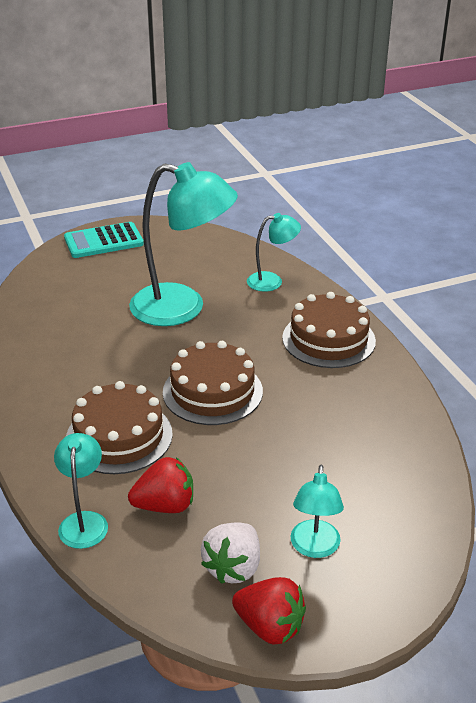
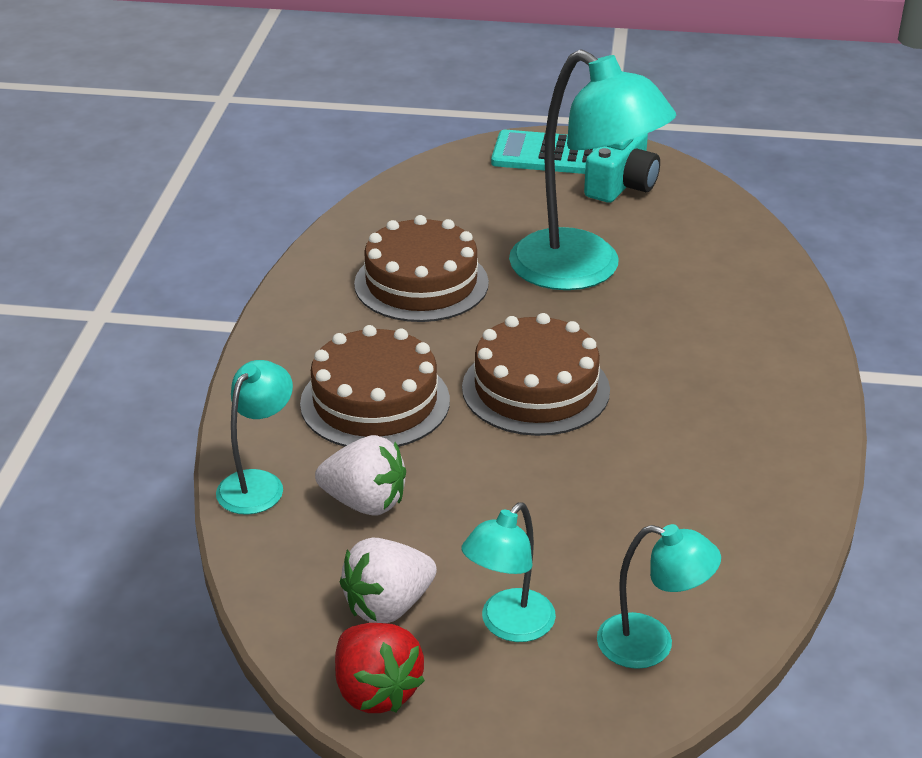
camera: 30 degrees right, 0 degrees up
red strawberry [128,457,193,513] -> white strawberry [315,435,406,516]
turquoise lamp [247,213,301,292] -> turquoise lamp moved to [597,524,721,669]
brown cake [282,292,376,368] -> brown cake moved to [354,215,489,322]
none -> turquoise camera [584,133,660,203]

